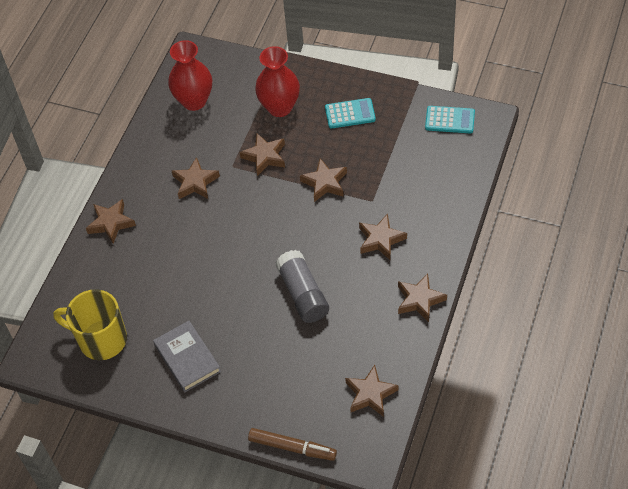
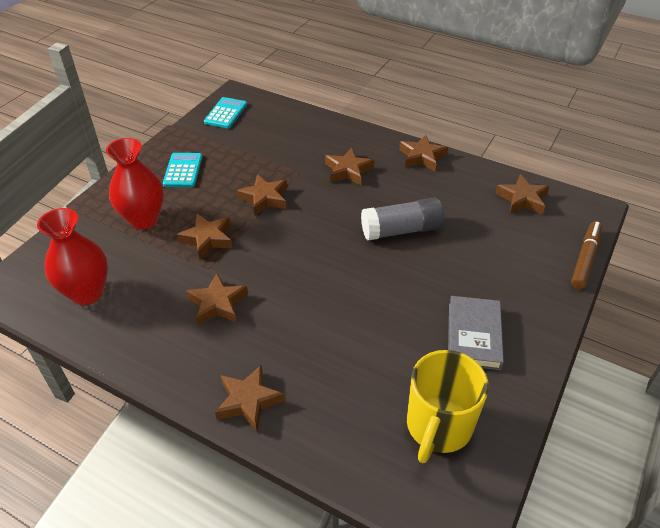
camera: 85 degrees left, 10 degrees down
grey book [153,321,221,392] -> grey book turned 60 degrees counterclockwise [448,296,504,370]

